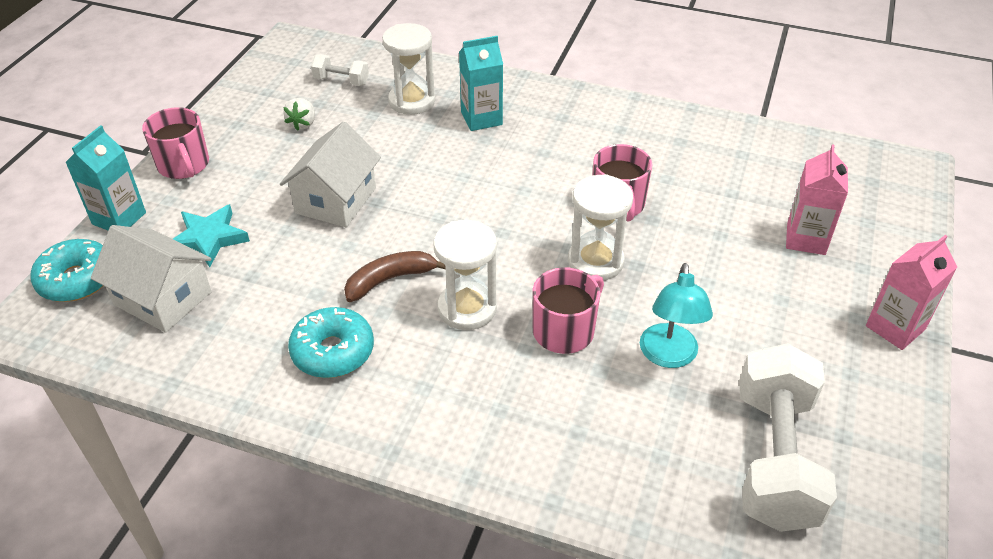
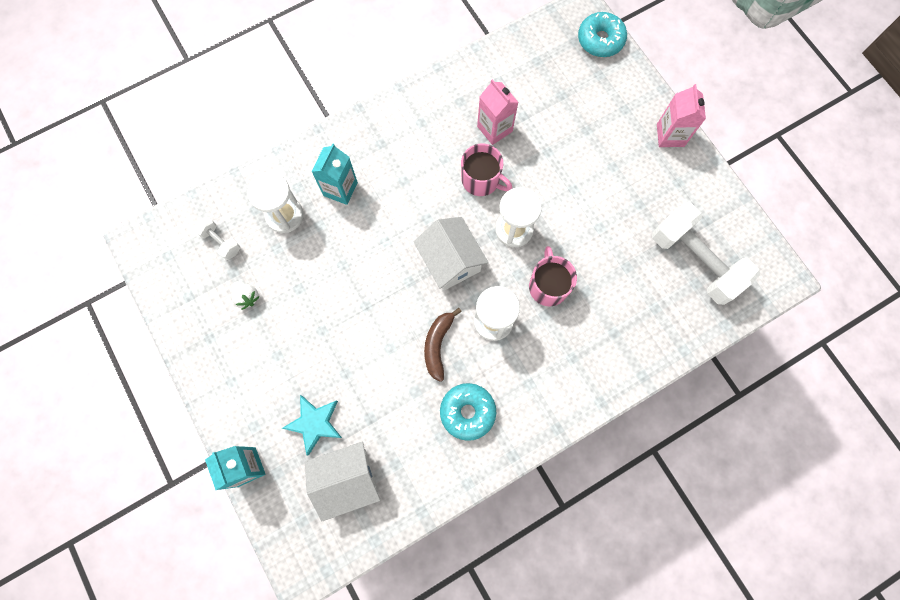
camera: 50 degrees left, 30 degrees up
turquoise donut [30,239,103,302] -> turquoise donut moved to [578,12,627,57]
pink mug [142,107,209,179] -> none
white house [280,122,381,227] -> white house moved to [414,217,489,291]
white dumbbell [311,54,369,86] -> white dumbbell turned 75 degrees clockwise [194,217,240,260]
turquoise lamp [640,263,713,368] -> none
pink carton [786,144,848,255] -> pink carton moved to [477,79,518,145]

